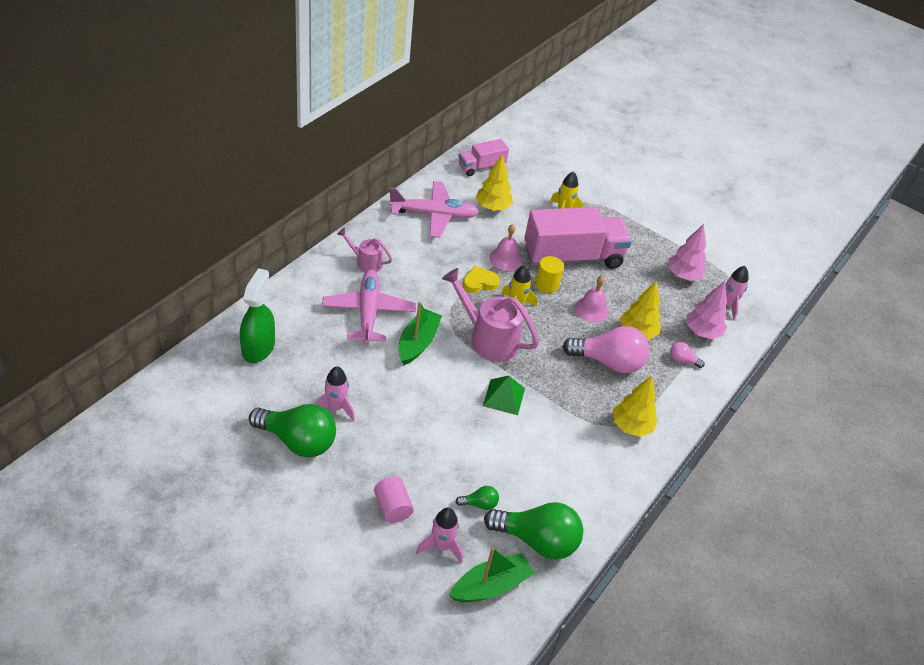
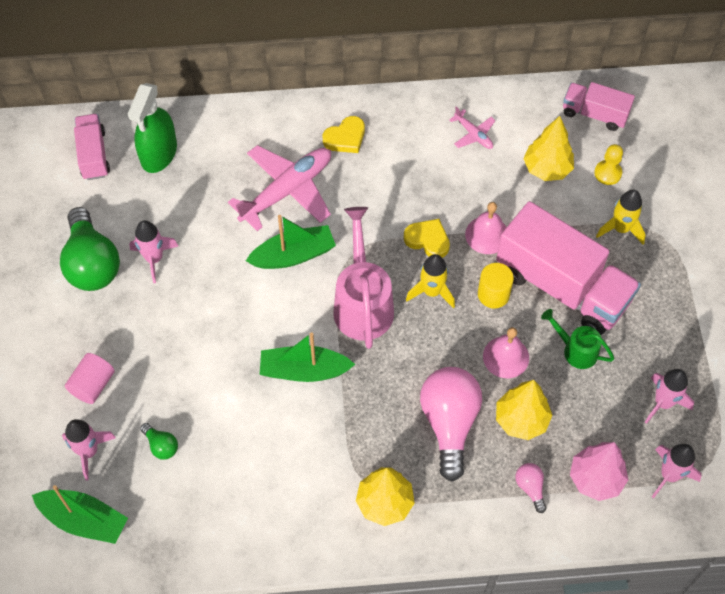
camera: 55 degrees right, 15 degrees up
green spray bottle [240,268,275,363] -> green spray bottle turned 135 degrees clockwise [128,83,177,173]
pink watering can [337,228,392,272] -> yellow heart [323,116,365,153]
pink plane [388,181,479,238] -> pink plane [449,107,496,149], size x0.47
green pyramid [483,376,525,415] -> green boat [260,332,355,382]
green light bulb [484,502,583,559] -> none
pink light bulb [562,326,650,373] -> pink light bulb turned 150 degrees counterclockwise [420,367,482,482]
pink tree [668,224,707,281] -> pink rocket [645,369,694,424]
none -> pink truck [74,114,110,180]
none -> green watering can [541,309,614,369]
none -> yellow pawn [594,144,623,185]

